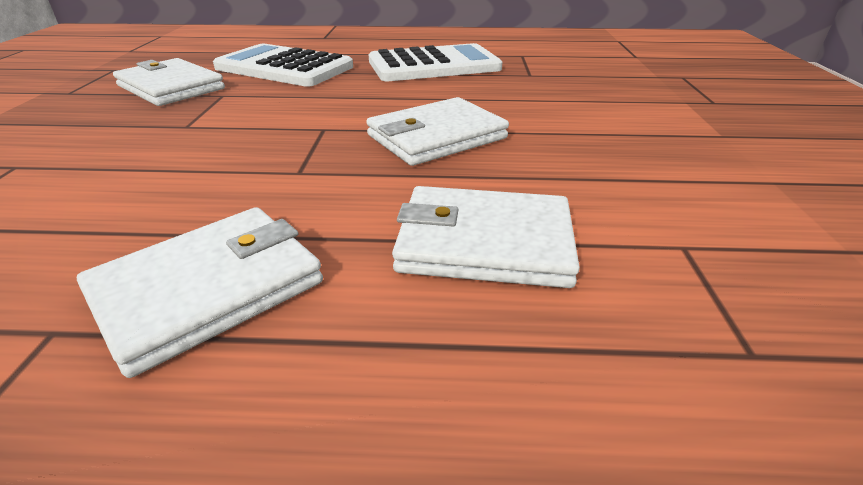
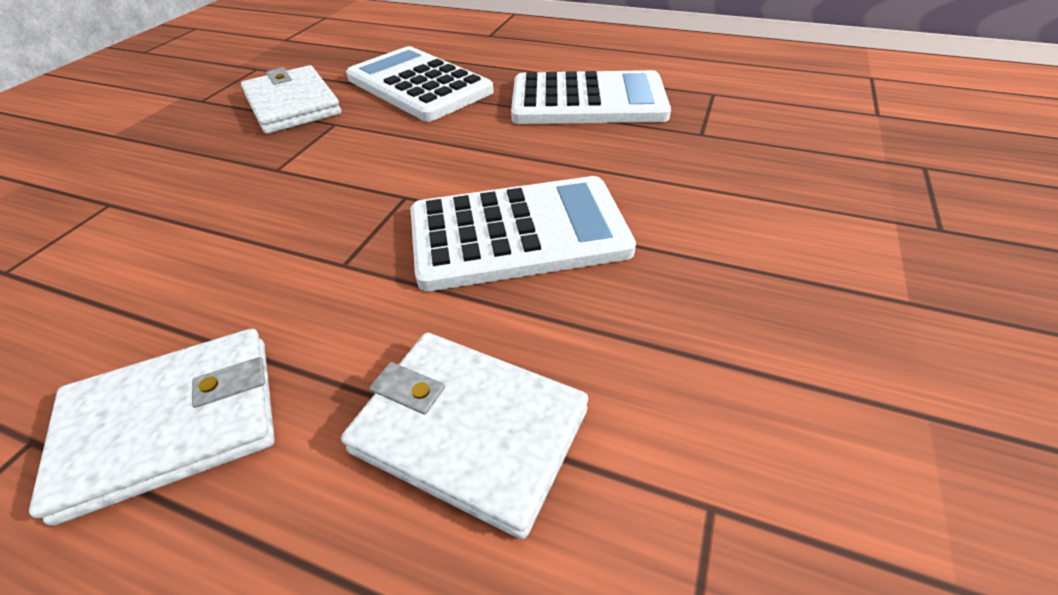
camera: 20 degrees right, 10 degrees up
white wallet [366,97,509,166] -> white calculator [411,176,636,291]

